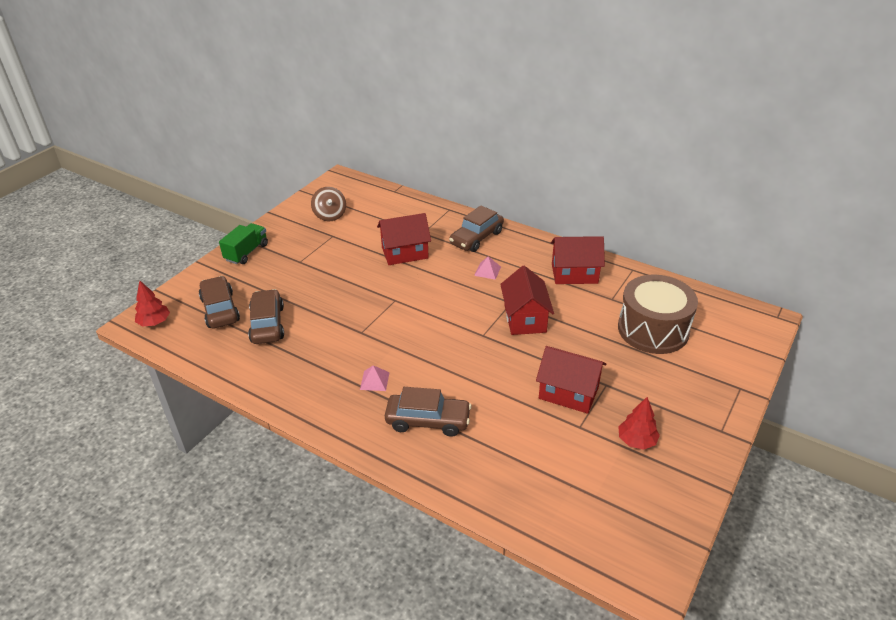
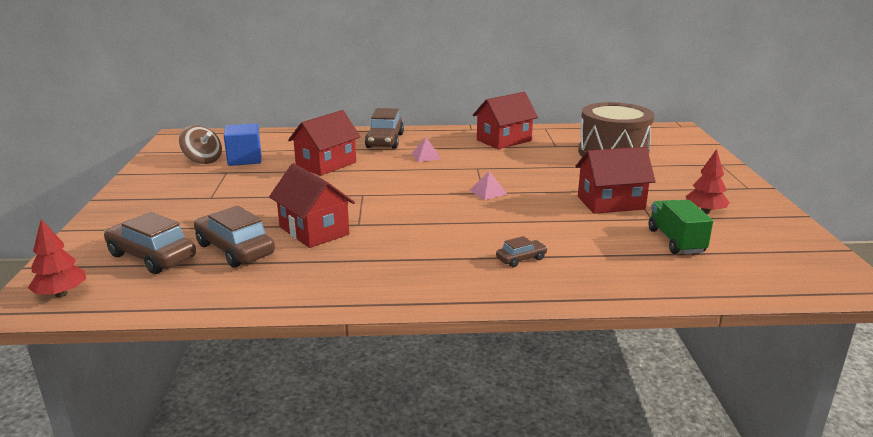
camera: 35 degrees left, 15 degrees down
green truck [219,223,268,264] -> green truck moved to [648,200,713,254]
pink pyramid [360,365,390,391] -> pink pyramid moved to [469,171,507,200]
brown car [385,387,472,437] -> brown car [496,236,548,267], size x0.51
red house [500,266,554,335] -> red house moved to [269,163,355,248]
none -> blue cube [224,123,261,166]

